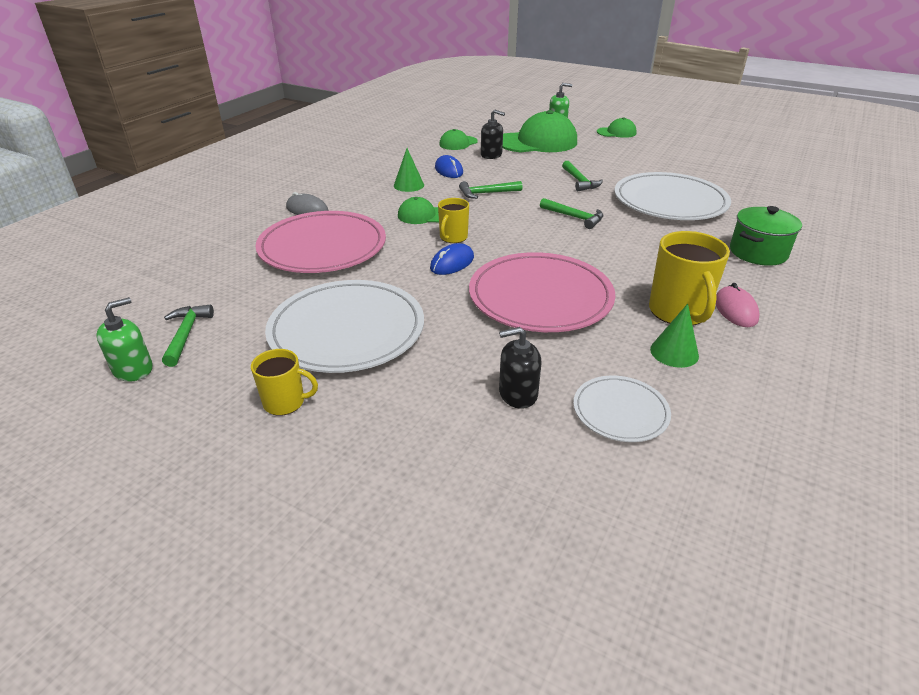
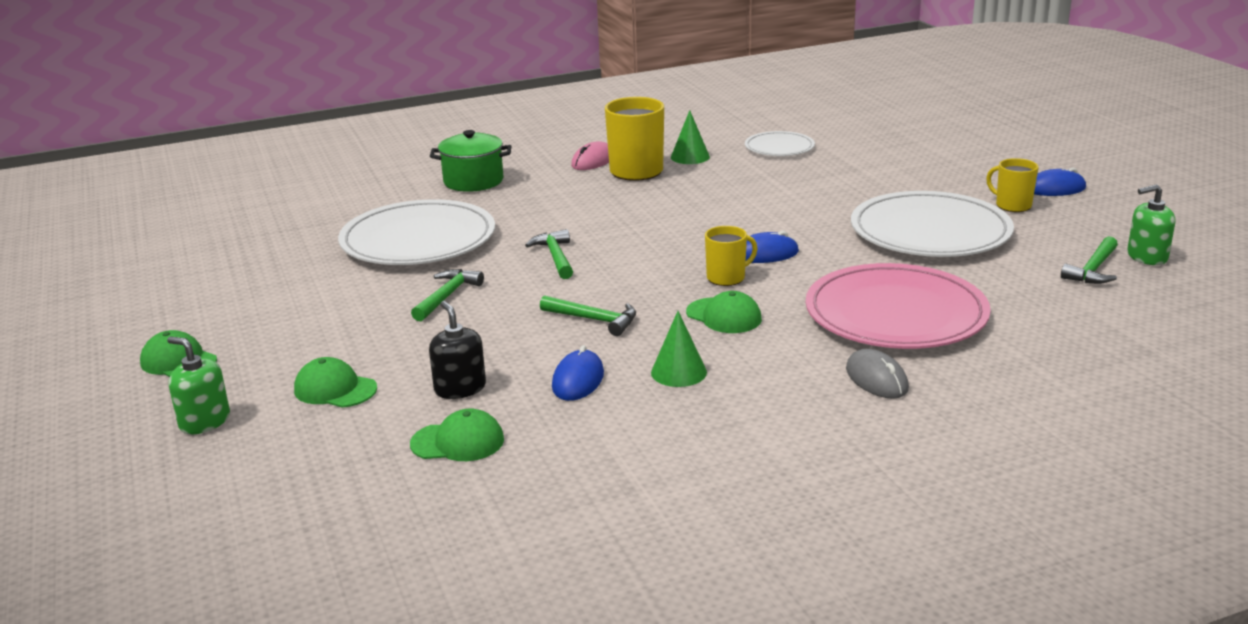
camera: 140 degrees left, 10 degrees down
pink plate [469,252,615,332] -> none
black soap dispenser [499,327,541,409] -> none
green cap [503,110,577,153] -> green cap [294,357,377,408], size x0.50
none -> blue mouse [1034,167,1086,196]

